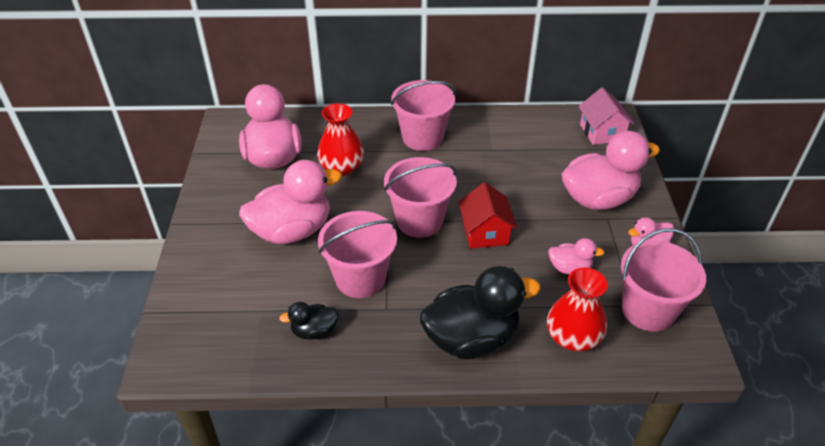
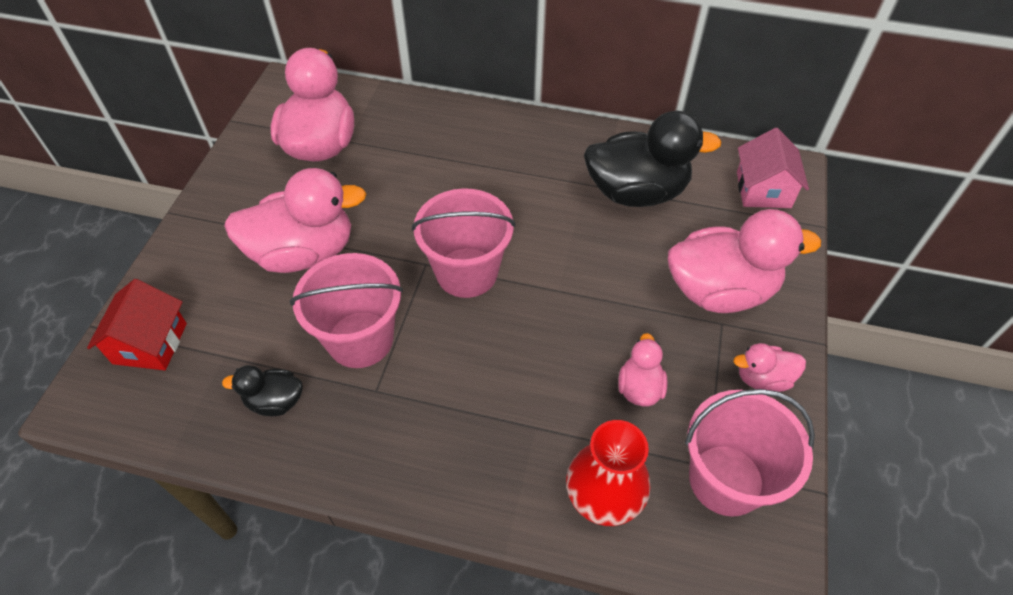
camera: 15 degrees right, 10 degrees up
red vase [317,103,364,176] -> none
pink bucket [391,80,456,151] -> none
black duck [420,266,541,359] -> black duck moved to [584,111,721,207]
red house [459,183,517,249] -> red house moved to [87,279,187,370]
pink duck [548,238,605,274] -> pink duck turned 105 degrees counterclockwise [618,333,668,406]

